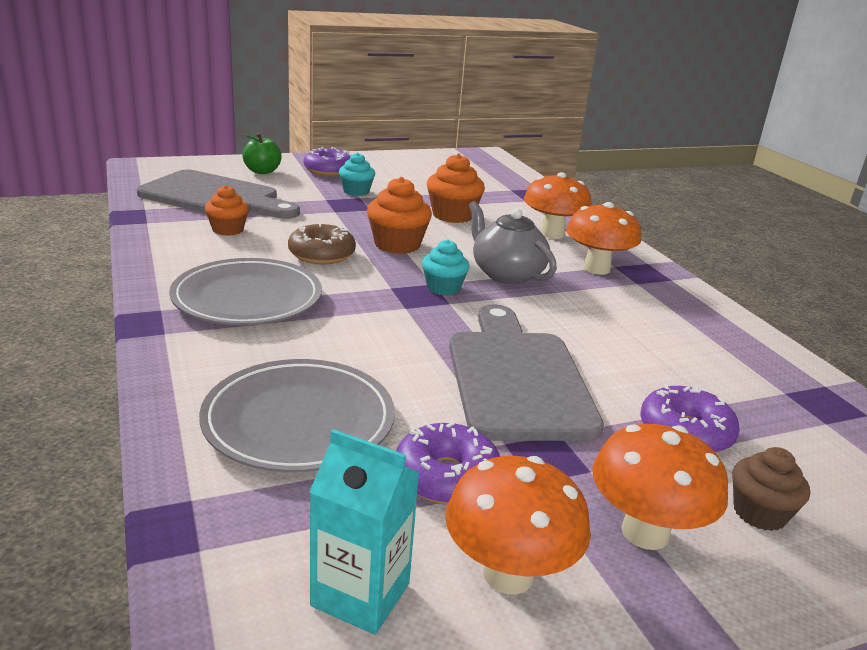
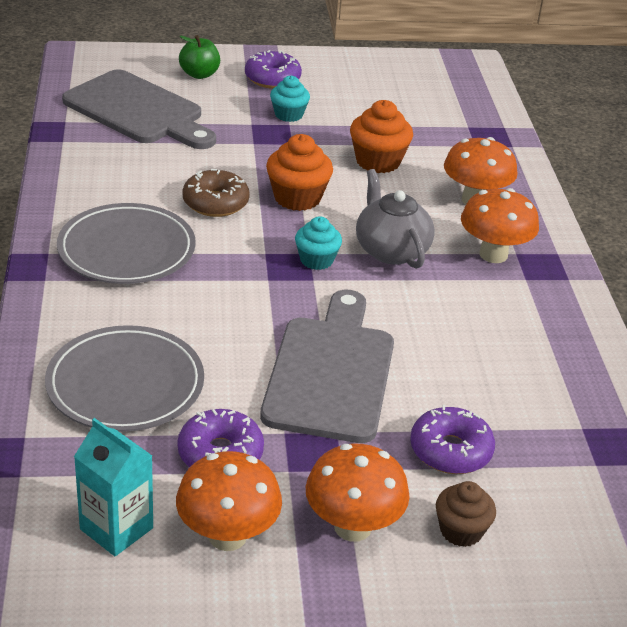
camera: 15 degrees right, 10 degrees up
orange cupcake [205,185,249,236] -> none

